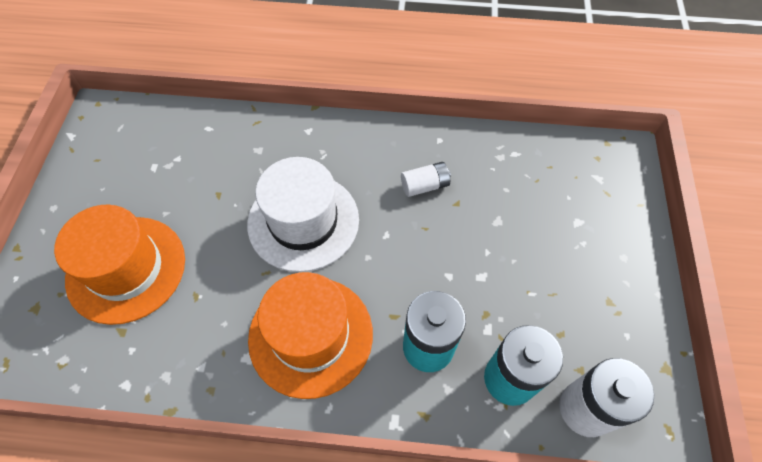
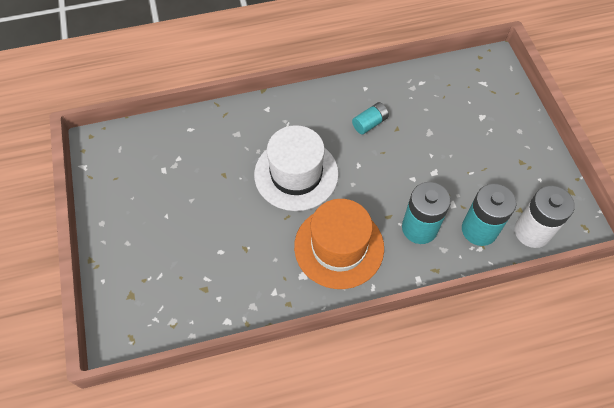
camera: 20 degrees left, 0 degrees up
orange hat [54,205,185,325] -> none
white battery [401,162,451,197] -> turquoise battery [352,102,389,134]

